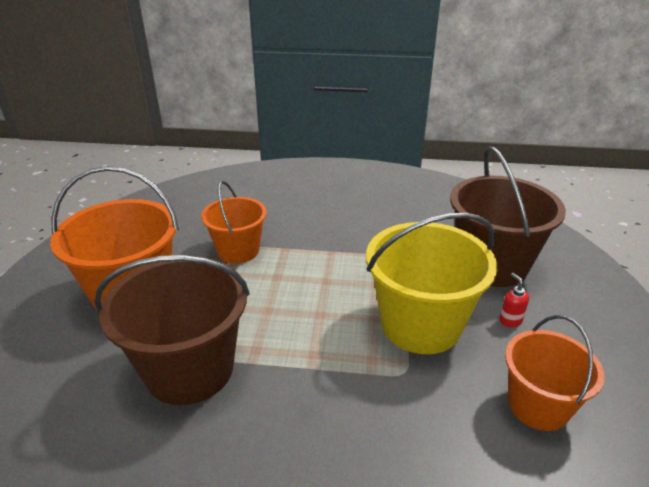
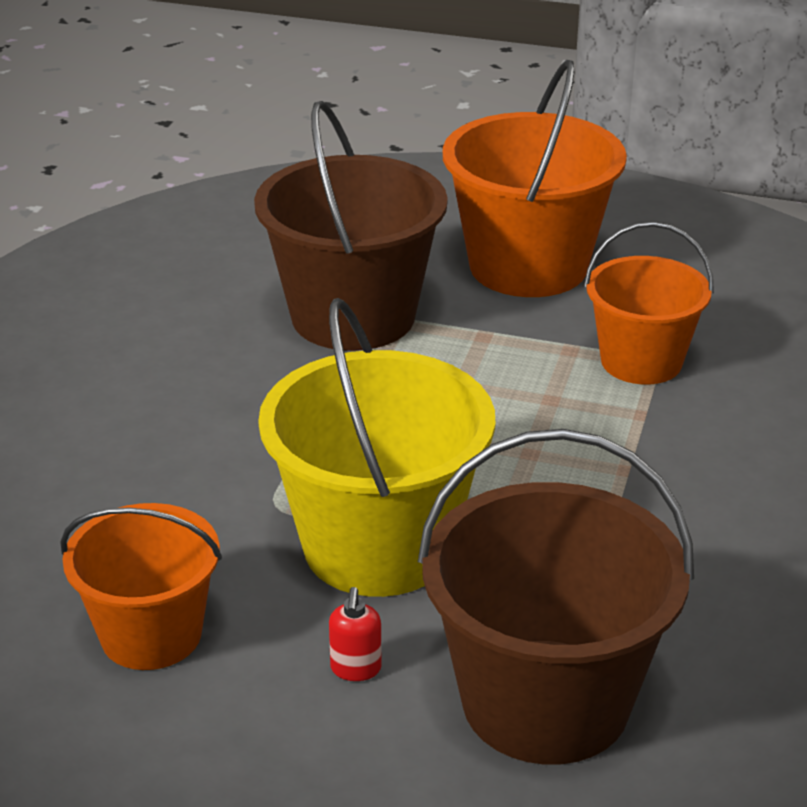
camera: 100 degrees right, 0 degrees up
red soap dispenser [500,273,529,327] -> red soap dispenser turned 105 degrees clockwise [329,587,382,681]

